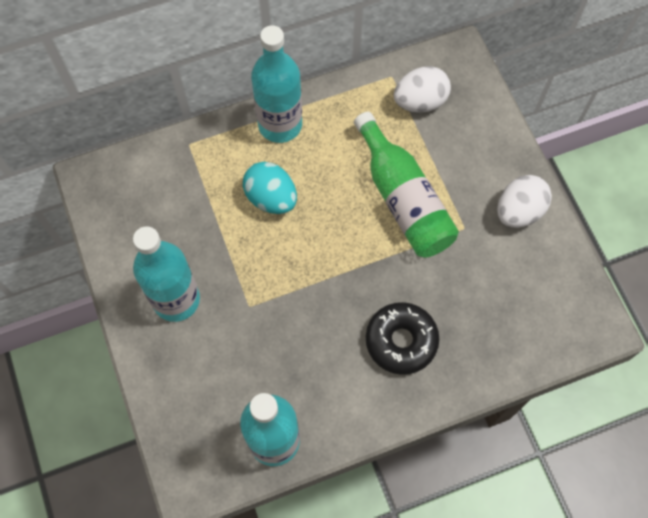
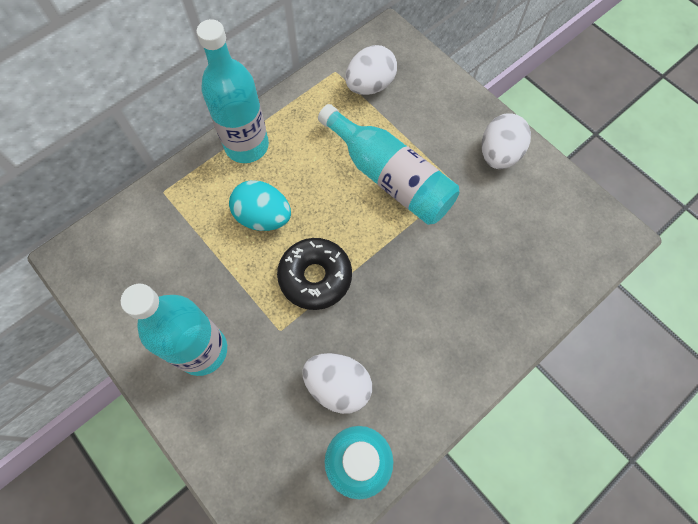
camera: 20 degrees left, 0 degrees up
green bottle [354,112,459,258] -> turquoise bottle [318,104,459,225]
black donut [366,302,439,375] -> black donut moved to [277,238,352,310]
none -> white egg [302,353,372,414]

